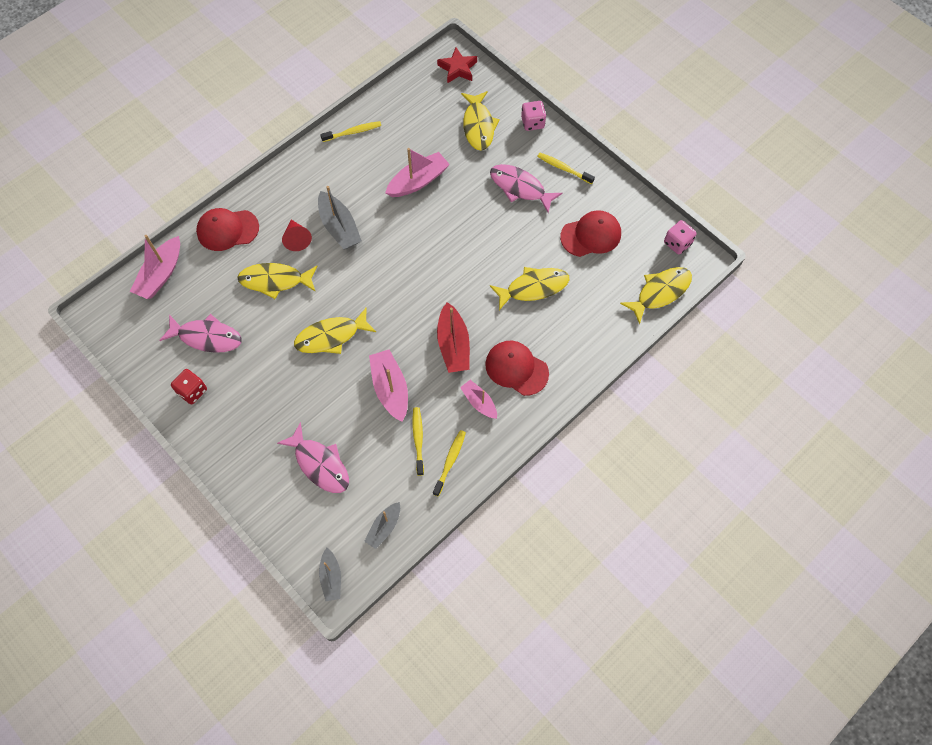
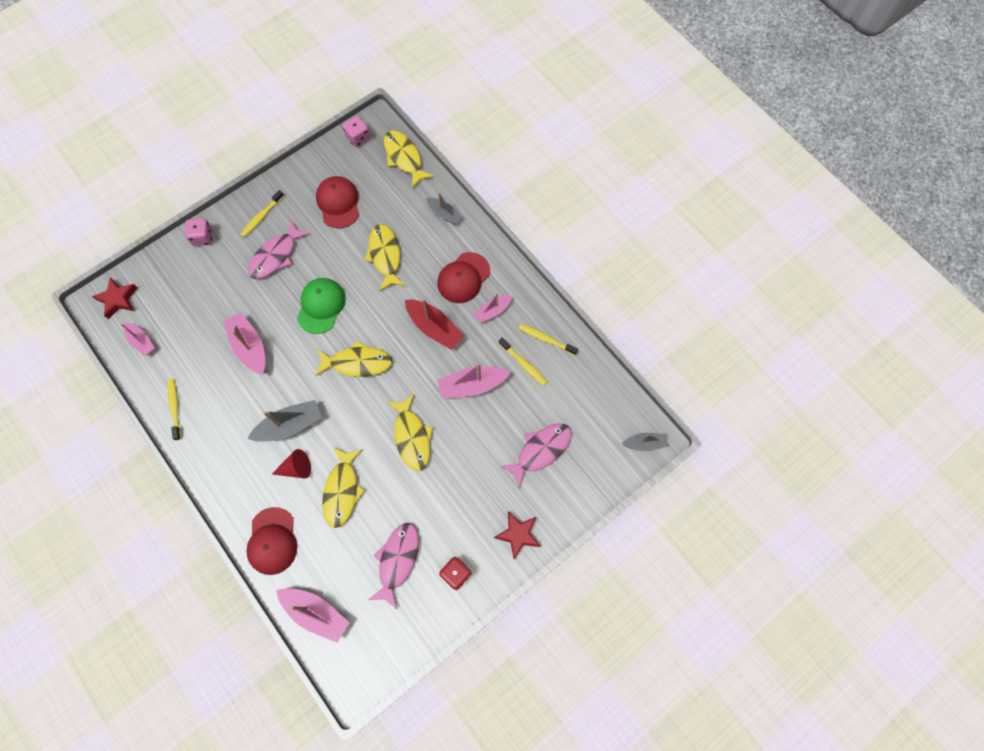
camera: 85 degrees left, 5 degrees up
grey boat [364,502,400,549] -> grey boat moved to [427,192,463,224]
yellow toothbrush [412,407,424,476] -> yellow toothbrush turned 135 degrees counterclockwise [499,338,547,386]
red boat [437,302,470,373] -> red boat turned 45 degrees clockwise [405,298,464,350]
yellow fish [461,91,500,151] -> yellow fish moved to [315,341,392,377]
none -> pink boat [120,323,155,356]
none -> green cap [297,278,346,334]
none -> red star [494,512,540,559]

